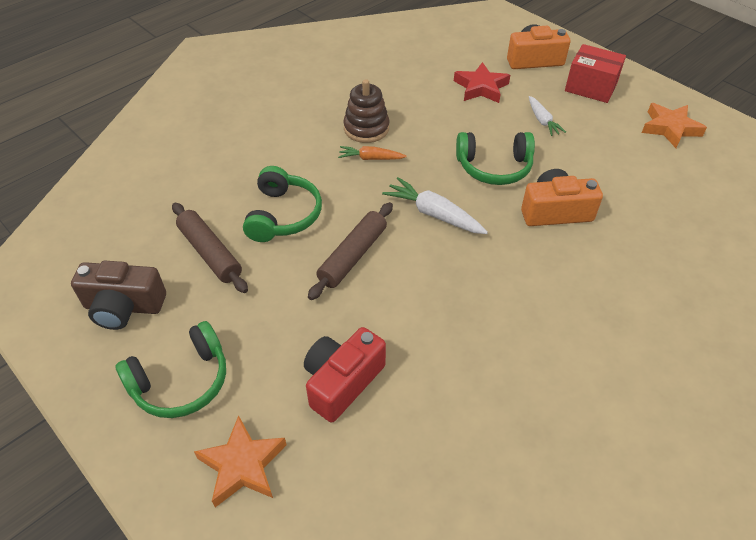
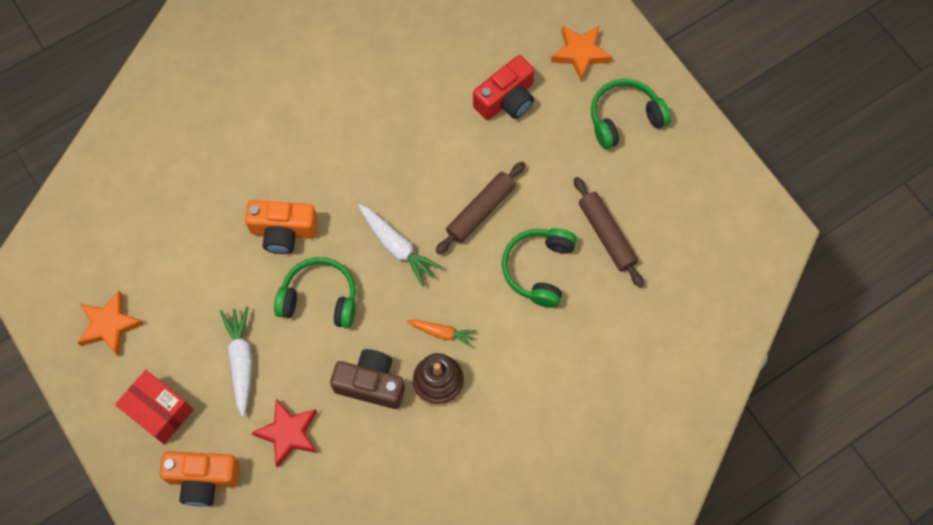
camera: 170 degrees left, 20 degrees up
brown camera [71,261,166,330] -> brown camera moved to [330,349,405,409]
white carrot [529,96,566,136] -> white carrot [220,307,252,417], size x1.56

